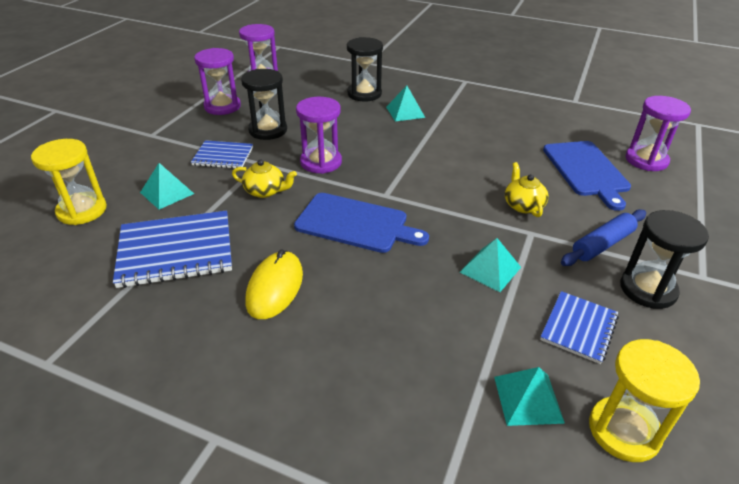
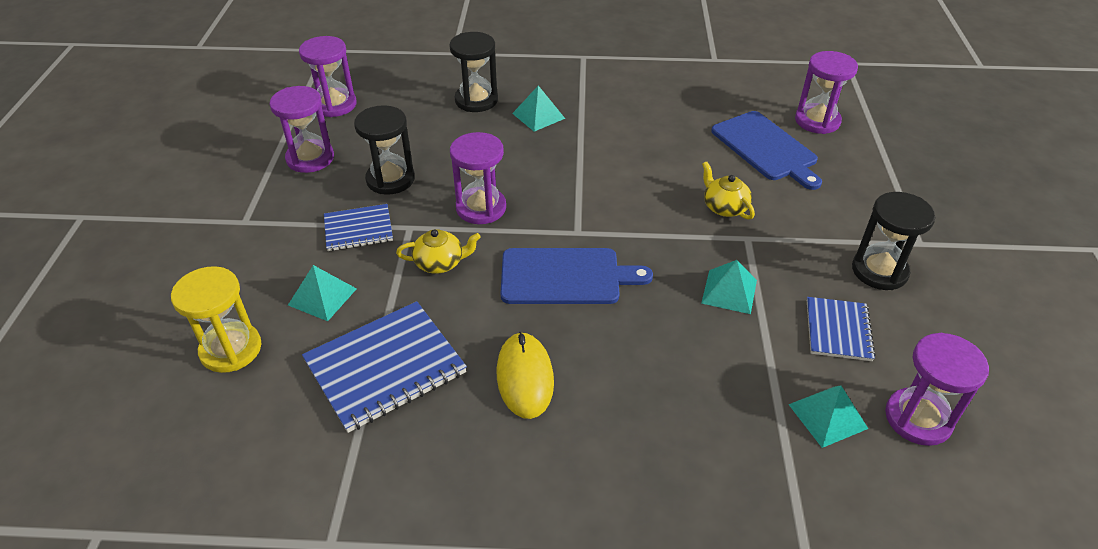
camera: 20 degrees left, 5 degrees up
blue rolling pin [561,209,646,266] -> none
yellow hourglass [589,339,700,462] -> purple hourglass [885,333,989,446]

